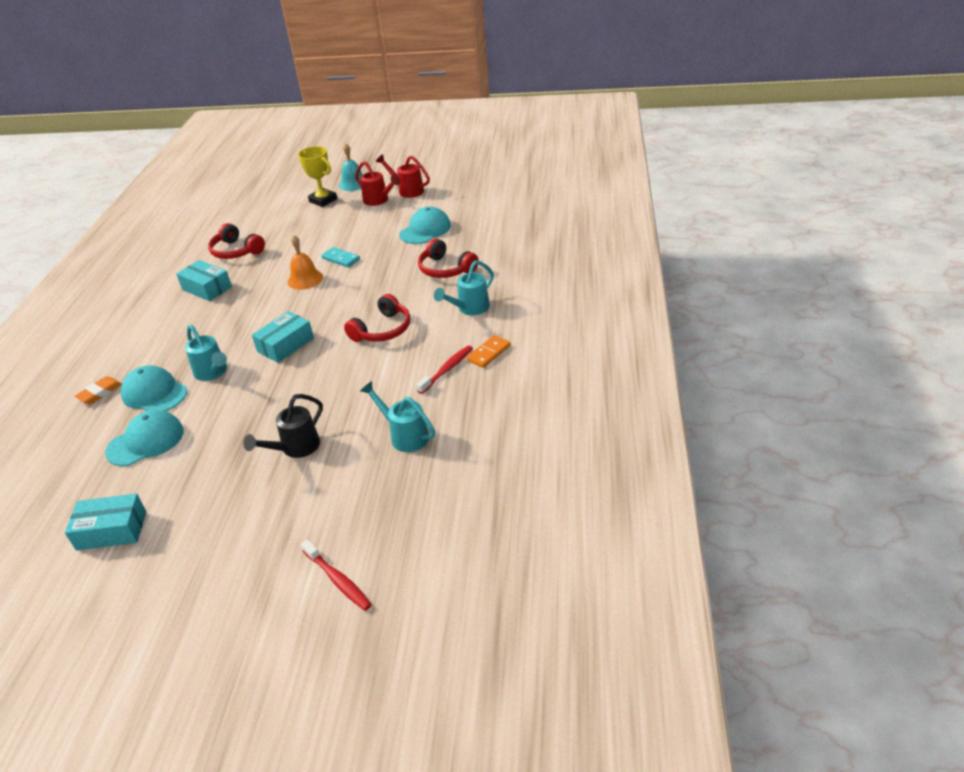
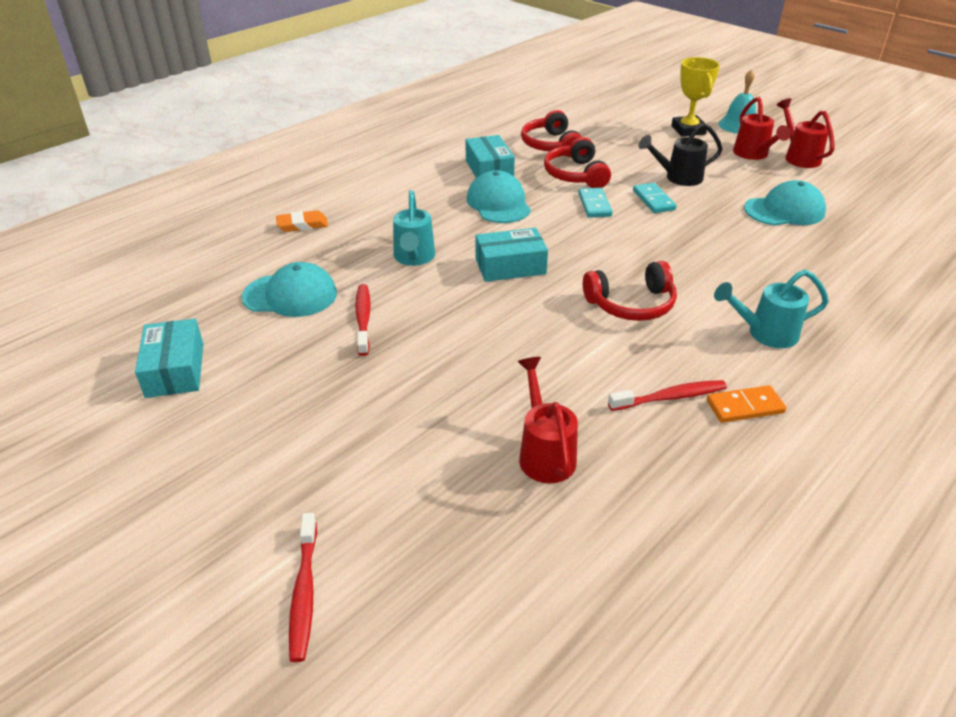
camera: 35 degrees right, 0 degrees up
turquoise box [65,494,146,551] -> turquoise box turned 45 degrees clockwise [135,319,203,398]
turquoise cap [121,365,187,411] -> turquoise cap moved to [467,170,531,223]
black watering can [243,394,323,458] -> black watering can moved to [638,123,723,186]
orange bell [287,235,323,290] -> turquoise domino [578,188,613,218]
turquoise watering can [360,381,435,452] -> red watering can [518,357,578,483]
red headphones [418,238,478,278] -> red headphones moved to [544,137,611,188]
none -> red toothbrush [355,284,371,356]

